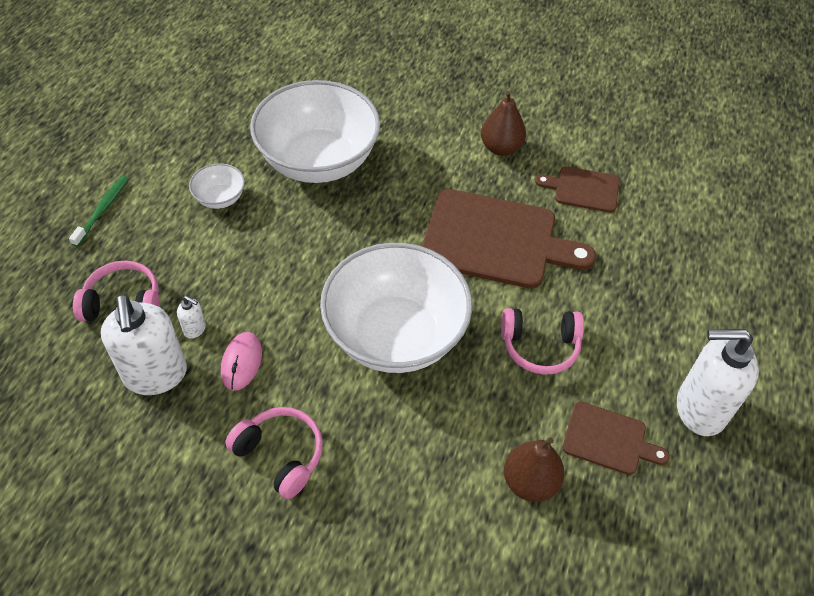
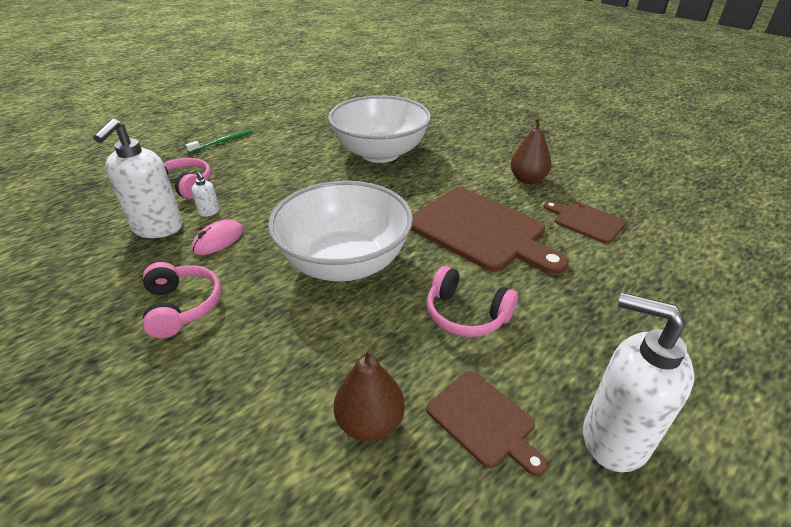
camera: 30 degrees right, 15 degrees down
white bowl [189,163,245,209] -> none

